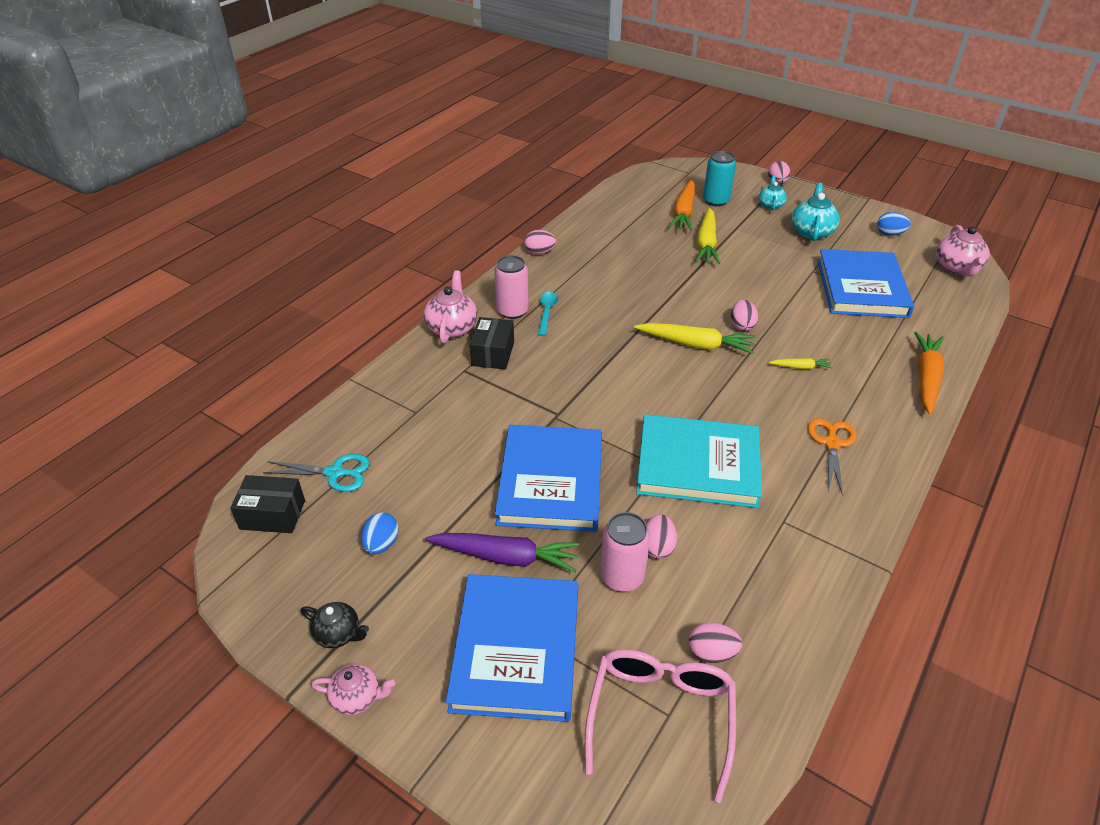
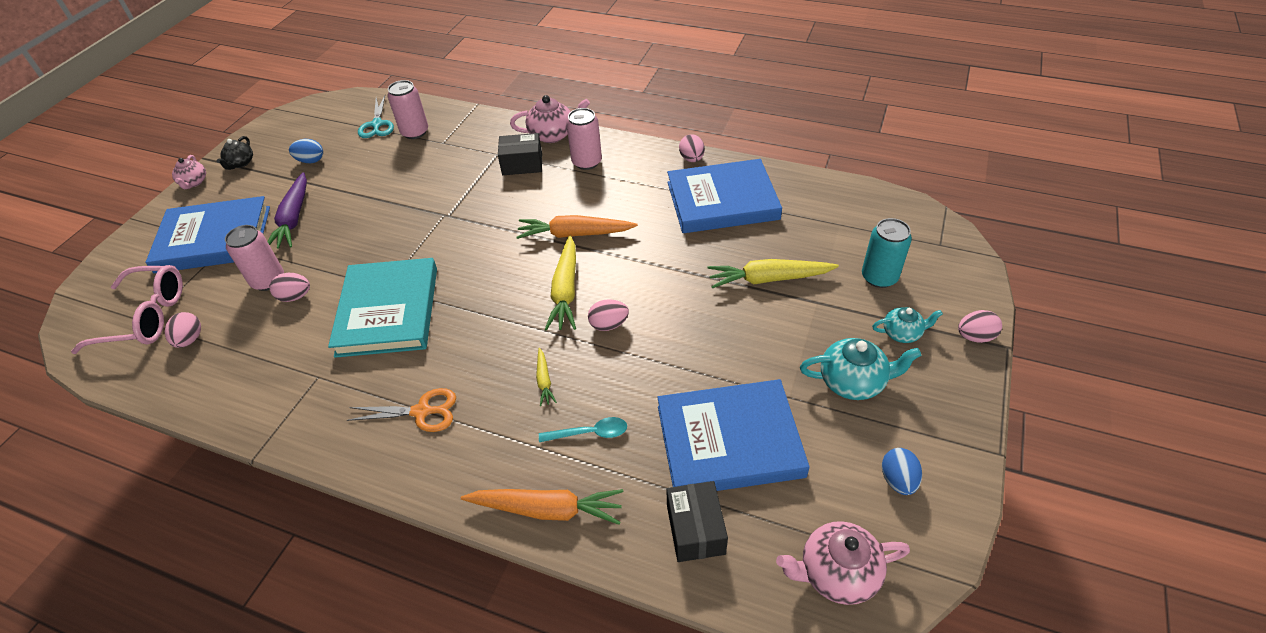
camera: 80 degrees right, 5 degrees up
black box [230,475,305,533] -> black box moved to [666,481,728,562]
blue book [495,425,602,532] -> blue book moved to [667,159,782,233]
turquoise spoon [538,292,558,336] -> turquoise spoon moved to [539,417,627,442]
orange carrot [669,180,695,231] -> orange carrot moved to [517,215,638,239]
none -> pink can [388,80,428,139]

